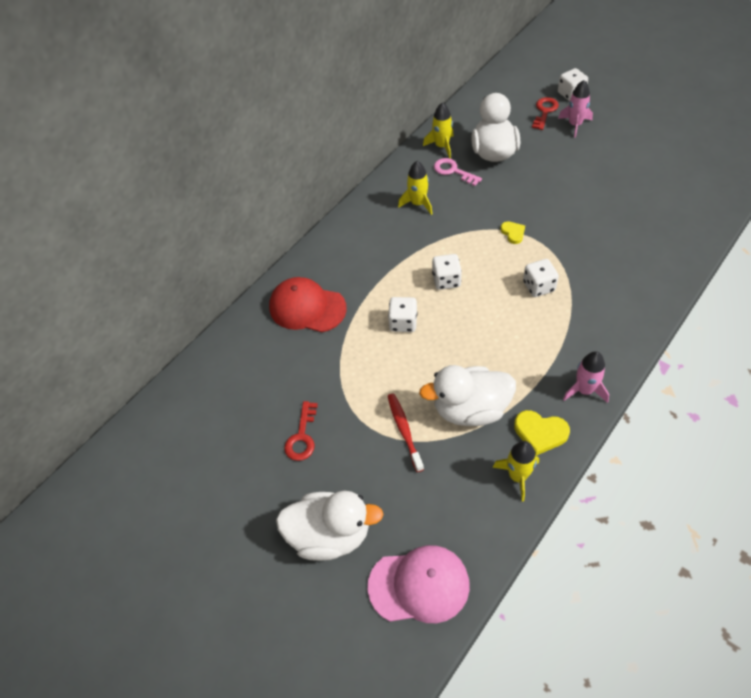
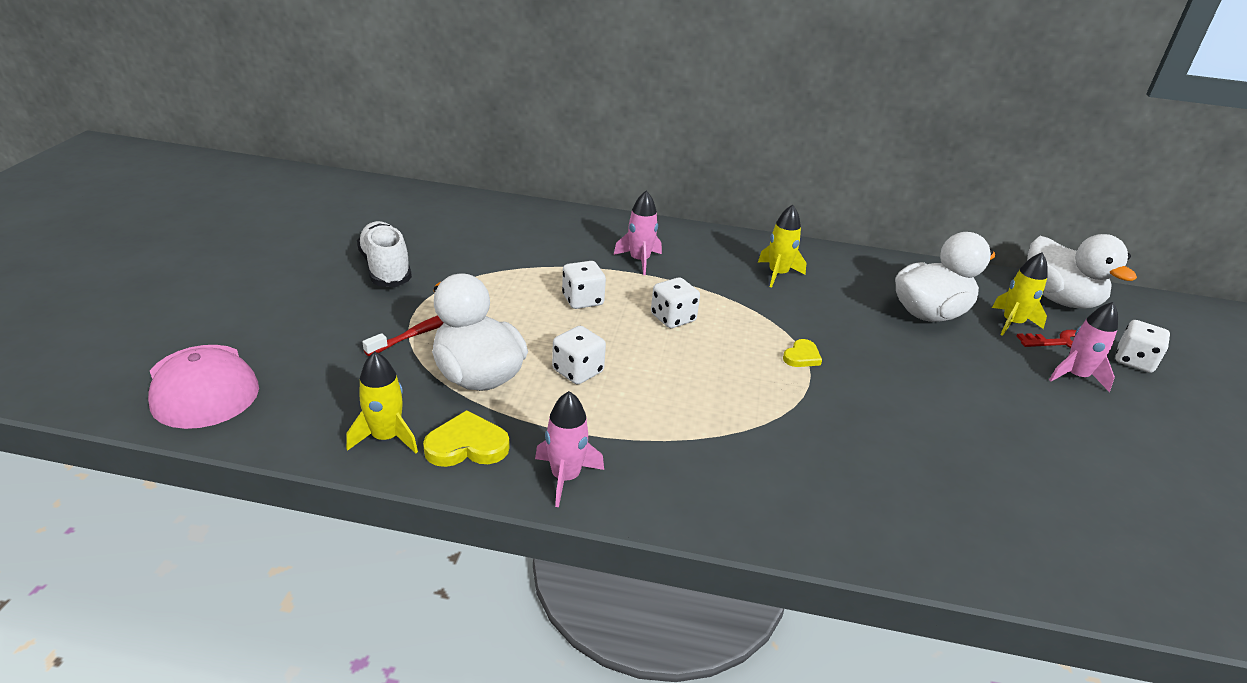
camera: 55 degrees right, 20 degrees down
red cap [269,277,347,332] -> none
white duck [276,491,384,561] -> white duck moved to [1027,234,1137,309]
red key [284,401,318,461] -> white shoe [357,221,412,287]
yellow rocket [423,102,454,158] -> yellow rocket moved to [992,253,1048,336]
pink key [434,158,482,186] -> none
yellow heart [514,410,570,456] -> yellow heart turned 90 degrees clockwise [423,410,509,467]
white dice [523,259,559,297] -> white dice moved to [552,326,606,385]
none -> pink rocket [614,191,662,275]

